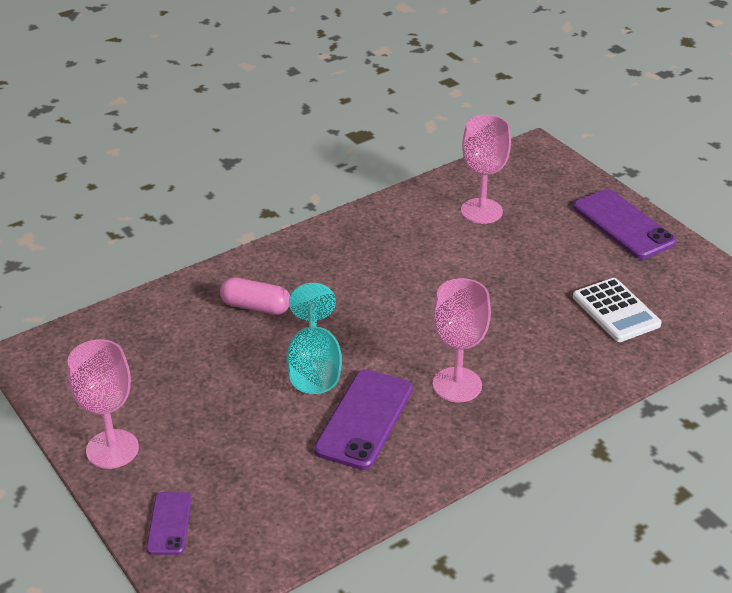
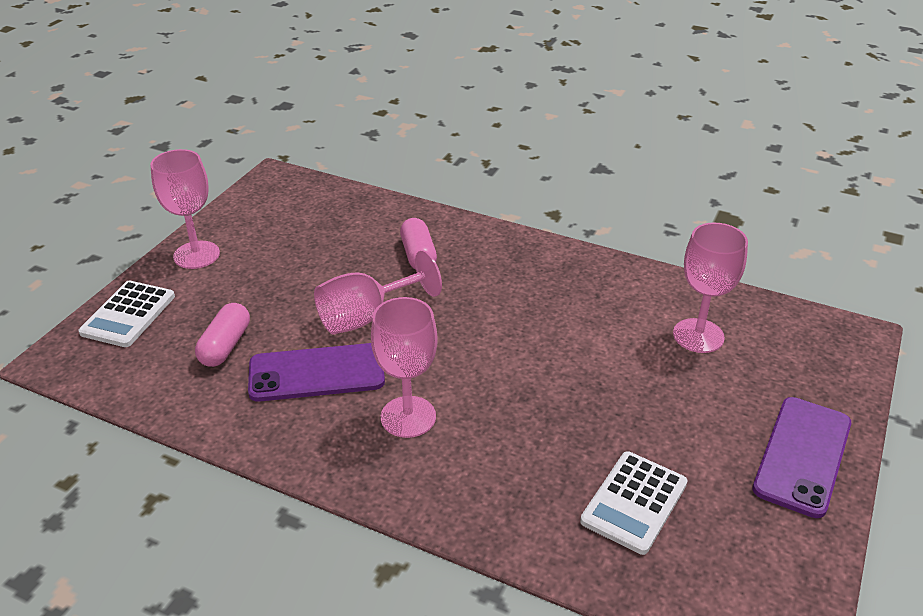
camera: 60 degrees right, 0 degrees up
purple phone [146,492,192,555] -> white calculator [78,280,175,347]
turquoise goblet [286,283,342,394] -> pink goblet [314,250,442,334]
none -> pink capsule [195,303,250,367]

